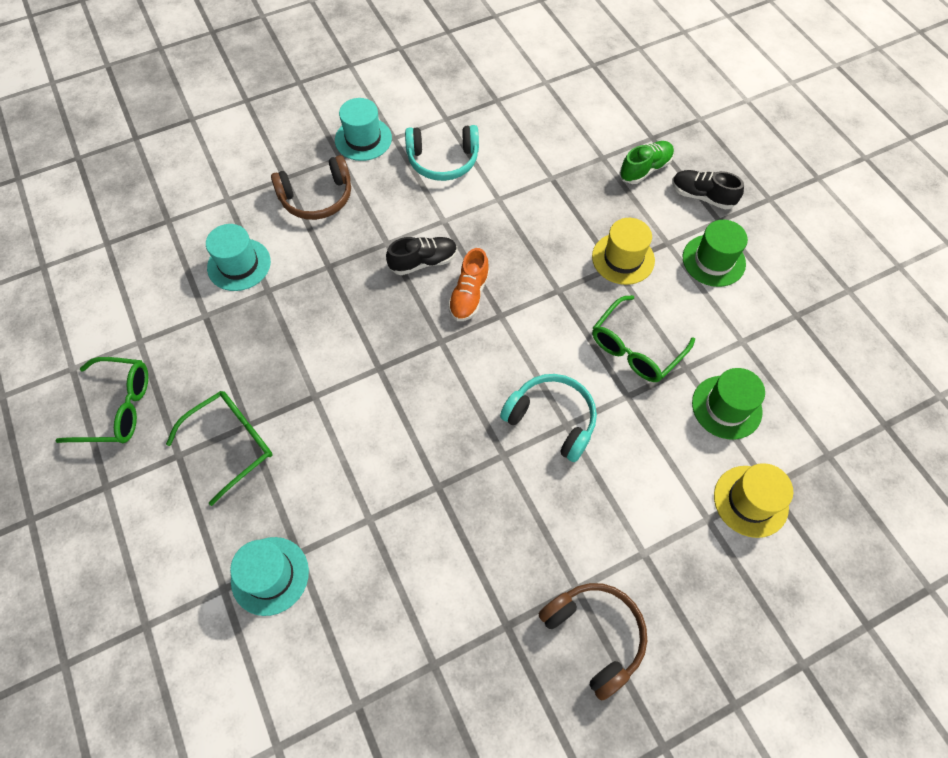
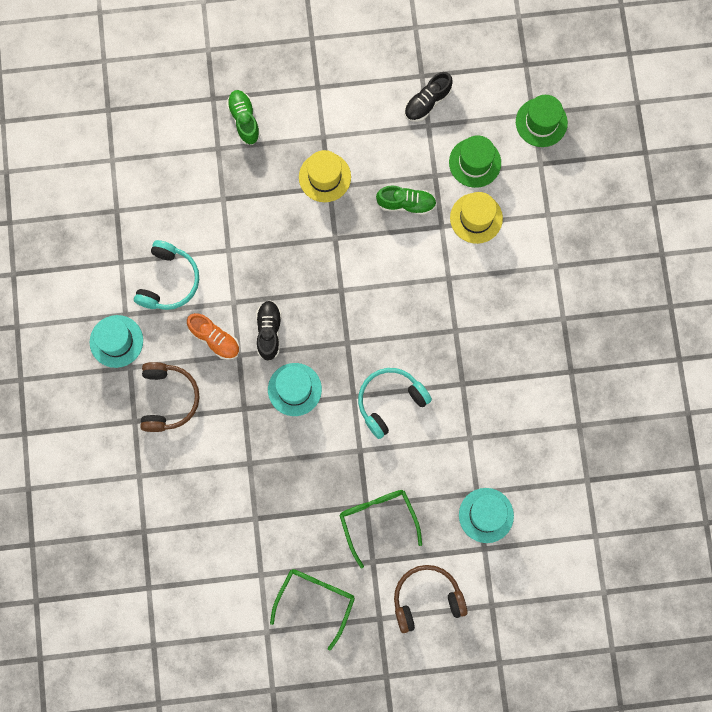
camera: 70 degrees left, 15 degrees up
turquoise hat [206,224,271,291] -> turquoise hat moved to [268,363,322,416]
orange shoe [448,248,490,321] -> orange shoe moved to [187,313,240,360]
turquoise headphones [500,374,597,462] -> turquoise headphones moved to [358,368,432,439]
brown headphones [539,583,647,701] -> brown headphones moved to [394,565,468,633]
green glasses [592,295,695,382] -> green shoe [376,186,437,215]
black shoe [672,170,744,210] -> black shoe moved to [404,72,453,122]
green hat [683,220,748,287] -> green hat moved to [516,95,568,147]
yellow hat [714,463,793,538] -> yellow hat moved to [450,192,503,244]

